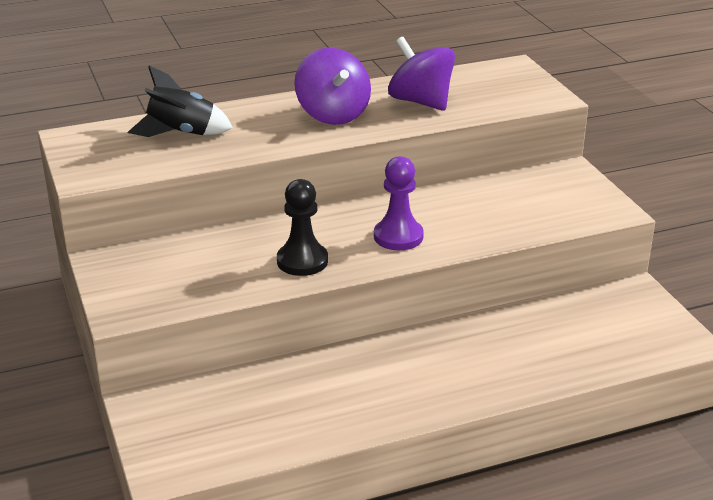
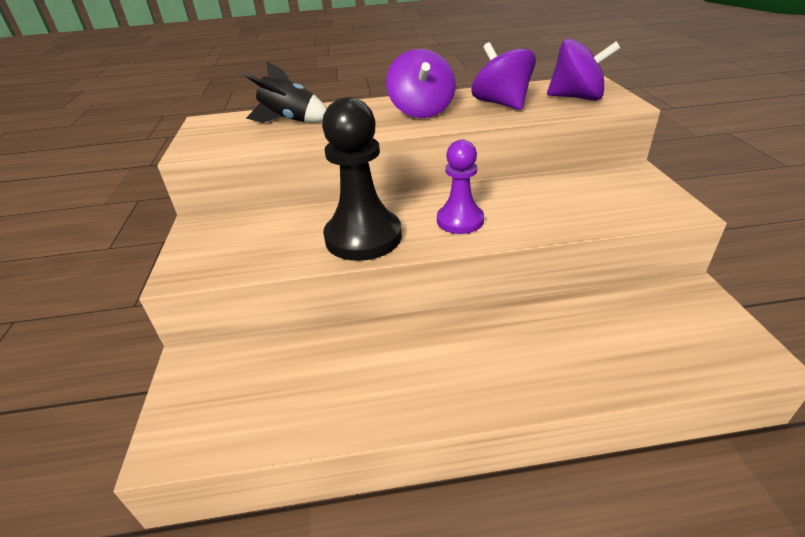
camera: 15 degrees right, 5 degrees up
black pawn [277,179,328,276] -> black pawn [322,97,402,261], size x1.60
none -> purple spinning top [547,39,621,101]

